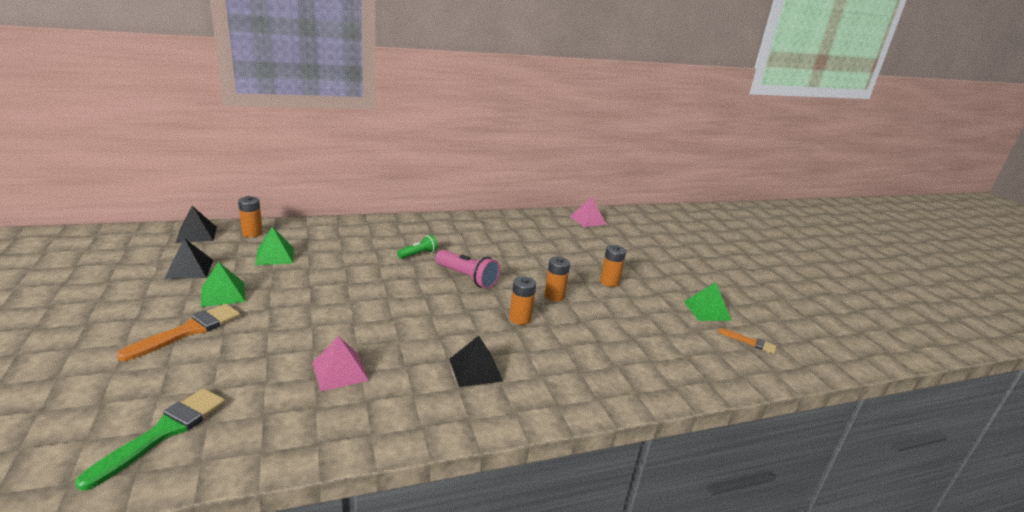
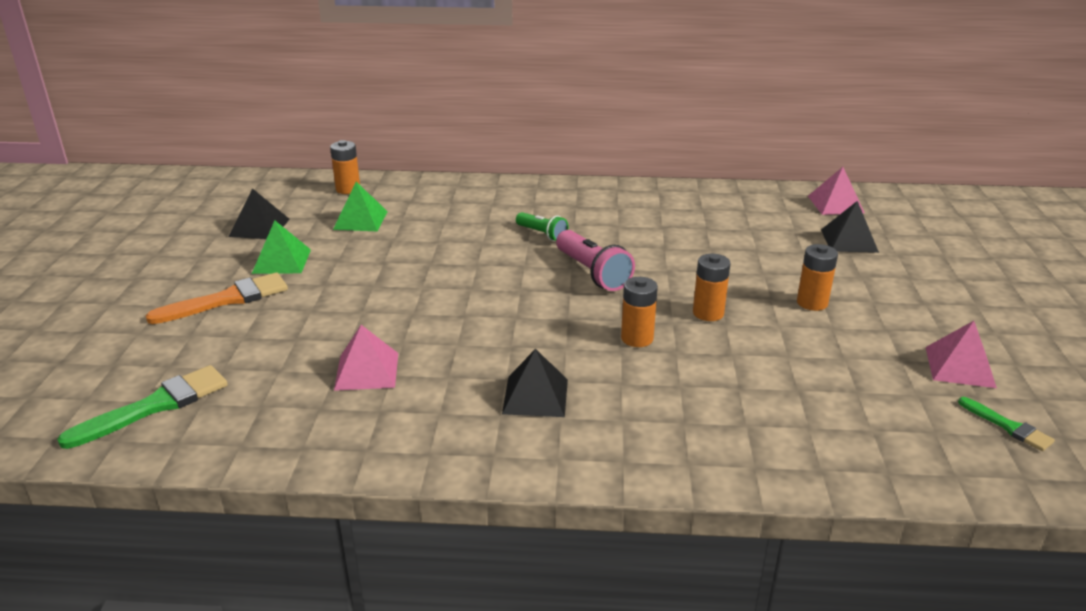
camera: 25 degrees right, 5 degrees up
black pyramid [175,206,217,243] -> black pyramid moved to [821,201,879,253]
green flashlight [397,235,438,259] -> green flashlight turned 60 degrees clockwise [516,212,568,241]
green pyramid [684,282,732,321] -> pink pyramid [926,321,997,388]
orange brush [718,328,777,354] -> green brush [958,397,1055,451]

